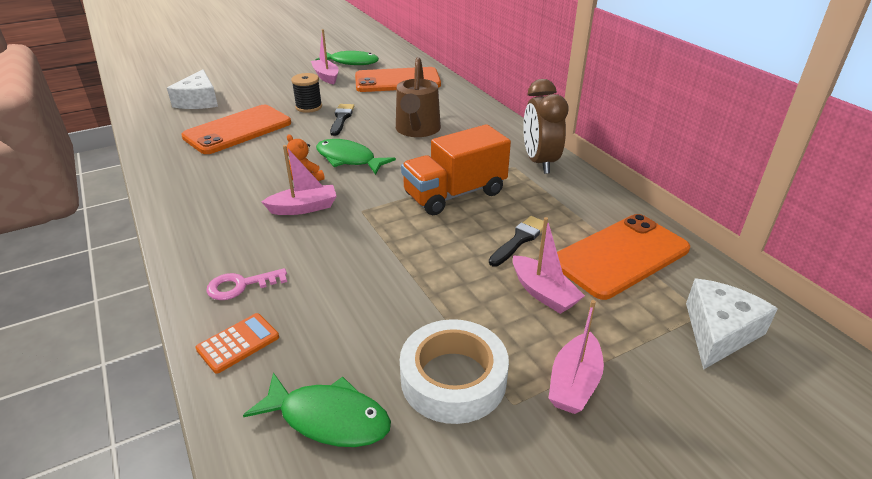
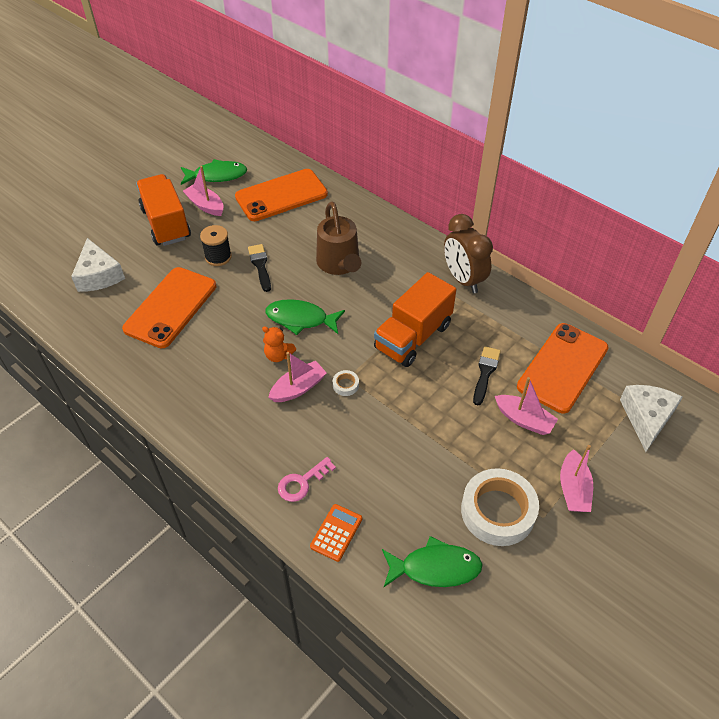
camera: 20 degrees left, 15 degrees up
none -> orange truck [136,174,191,246]
none -> white tape [333,370,359,396]

